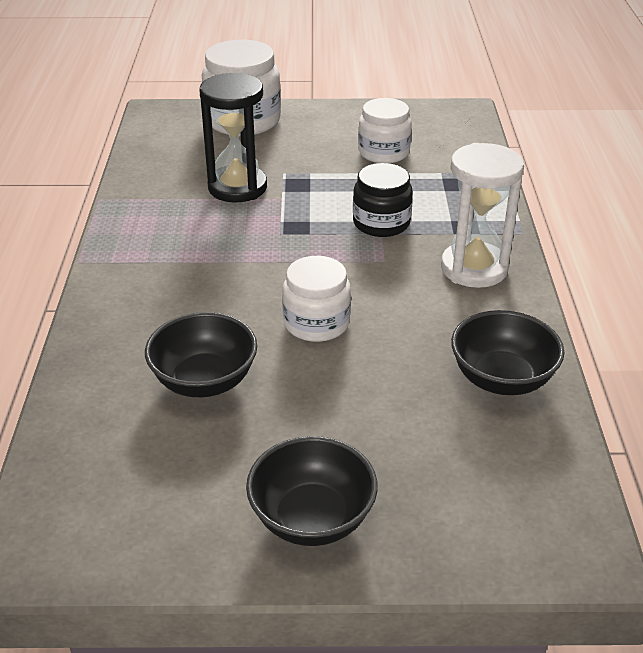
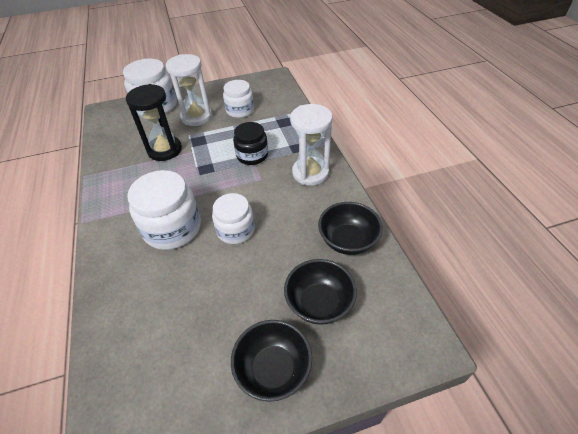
camera: 15 degrees left, 10 degrees up
black bowl [145,312,257,397] -> black bowl moved to [284,259,357,325]
none -> white jar [127,170,201,250]
none -> white hourglass [166,54,212,126]

